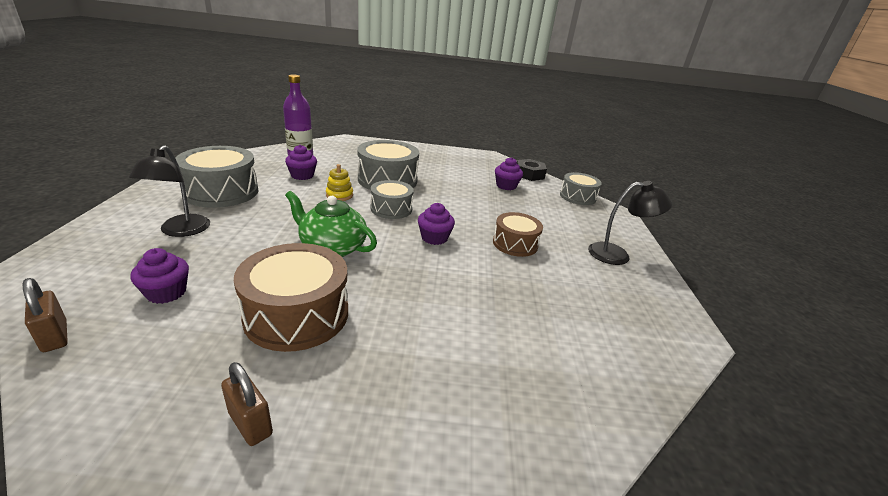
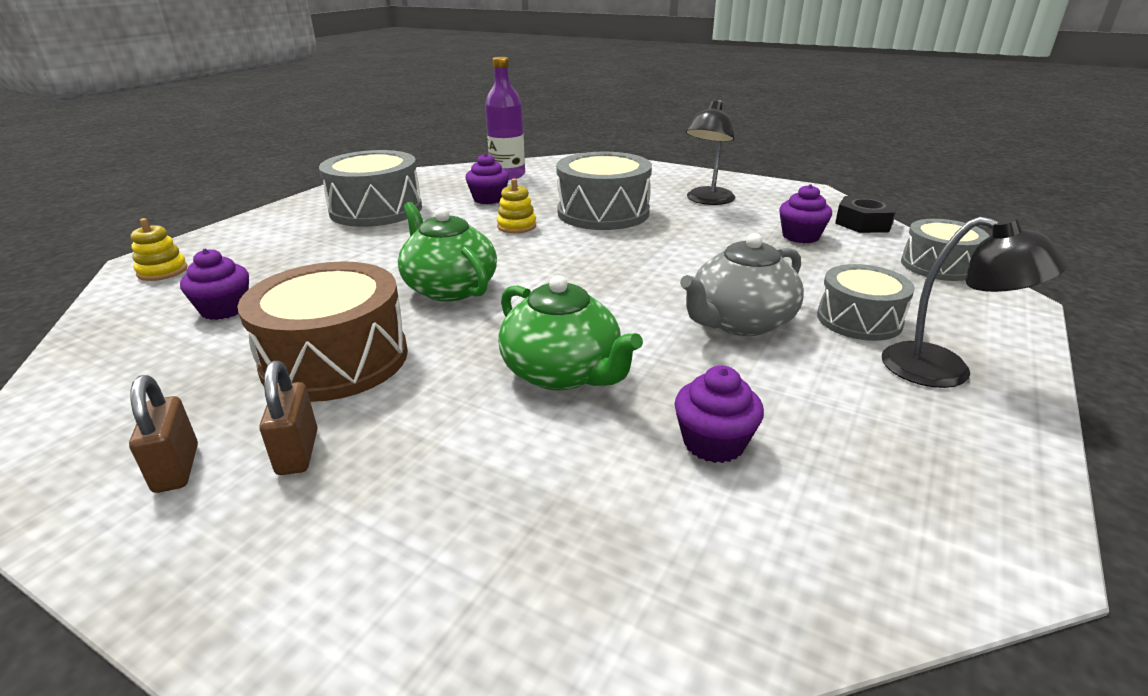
camera: 30 degrees right, 0 degrees up
brown padlock [23,278,68,352] -> brown padlock moved to [259,361,318,475]
black lamp [129,145,210,237] -> black lamp moved to [686,100,735,205]
grey drum [371,180,414,219] -> grey drum moved to [817,264,915,341]
purple cupcake [418,203,455,245] -> purple cupcake moved to [675,366,764,463]
brown drum [493,212,543,257] -> grey teapot [680,233,804,336]
none -> yellow stacking toy [130,218,187,281]
none -> green teapot [498,275,643,391]

